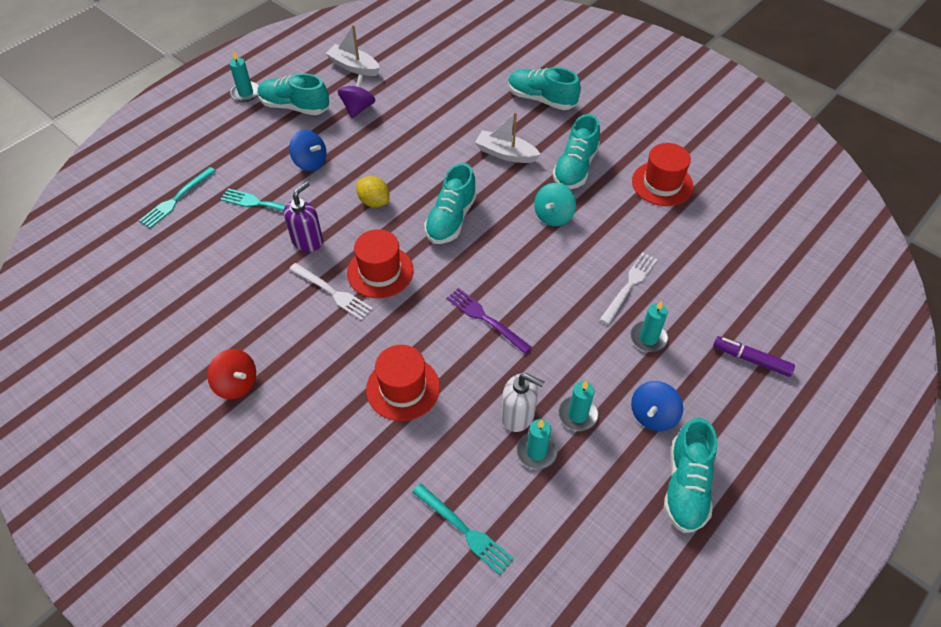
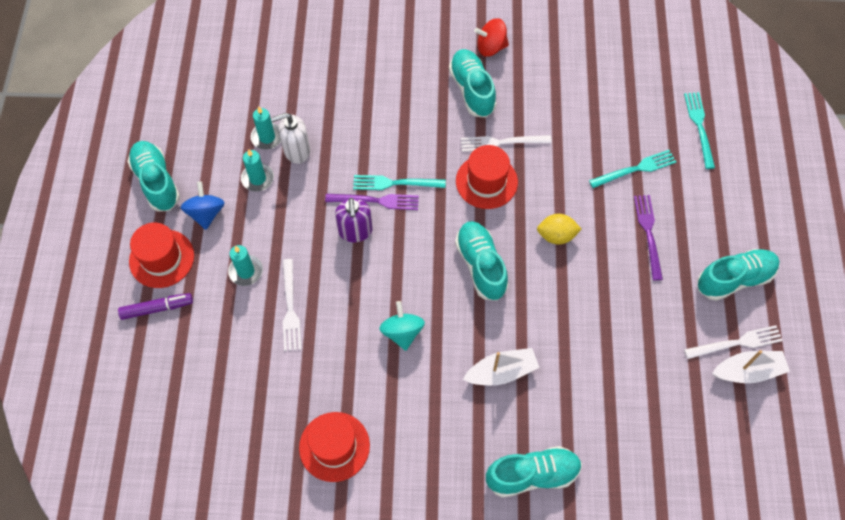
camera: 140 degrees right, 10 degrees up
turquoise candle [229,51,259,102] -> none
purple soap dispenser [284,181,323,252] -> purple soap dispenser moved to [335,198,372,242]
blue spinning top [289,130,326,171] -> purple fork [634,195,663,281]
purple spinning top [338,75,376,118] -> none
red hat [366,345,440,421] -> red hat moved to [129,223,194,288]
turquoise fork [412,484,514,575] -> turquoise fork moved to [353,175,446,190]
turquoise shoe [553,114,600,189] -> turquoise shoe moved to [449,49,497,118]
none -> white fork [684,325,783,359]

